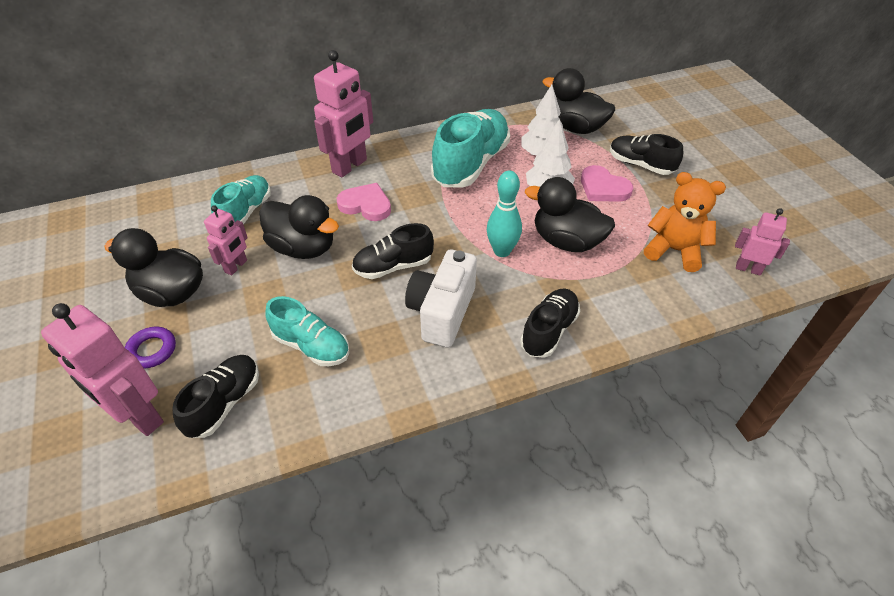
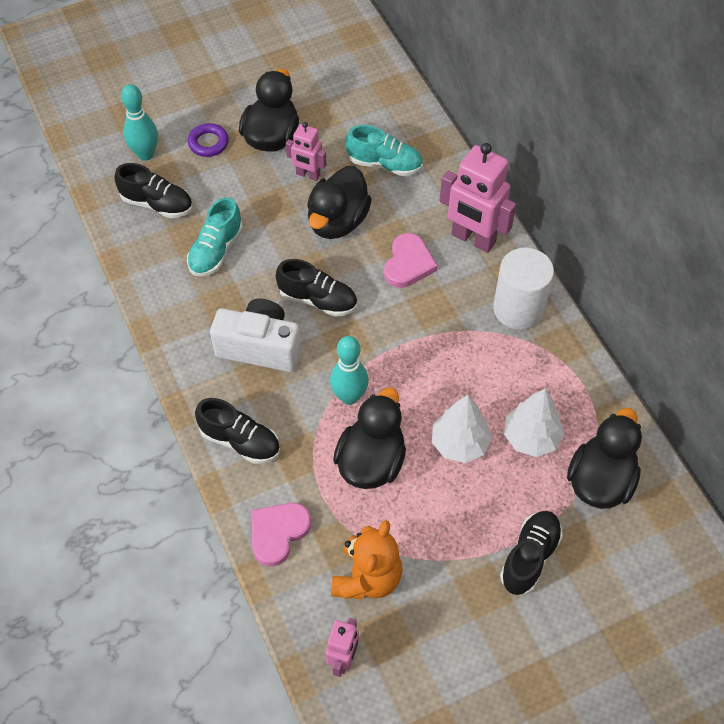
camera: 85 degrees right, 10 degrees up
pink robot [41,303,164,436] -> turquoise bowling pin [121,84,158,161]
black shoe [352,223,434,279] -> black shoe turned 135 degrees clockwise [276,259,357,317]
turquoise shoe [431,109,510,188] -> none
pink heart [581,165,633,202] -> pink heart moved to [252,503,311,567]
none -> white cylinder [493,248,554,330]

